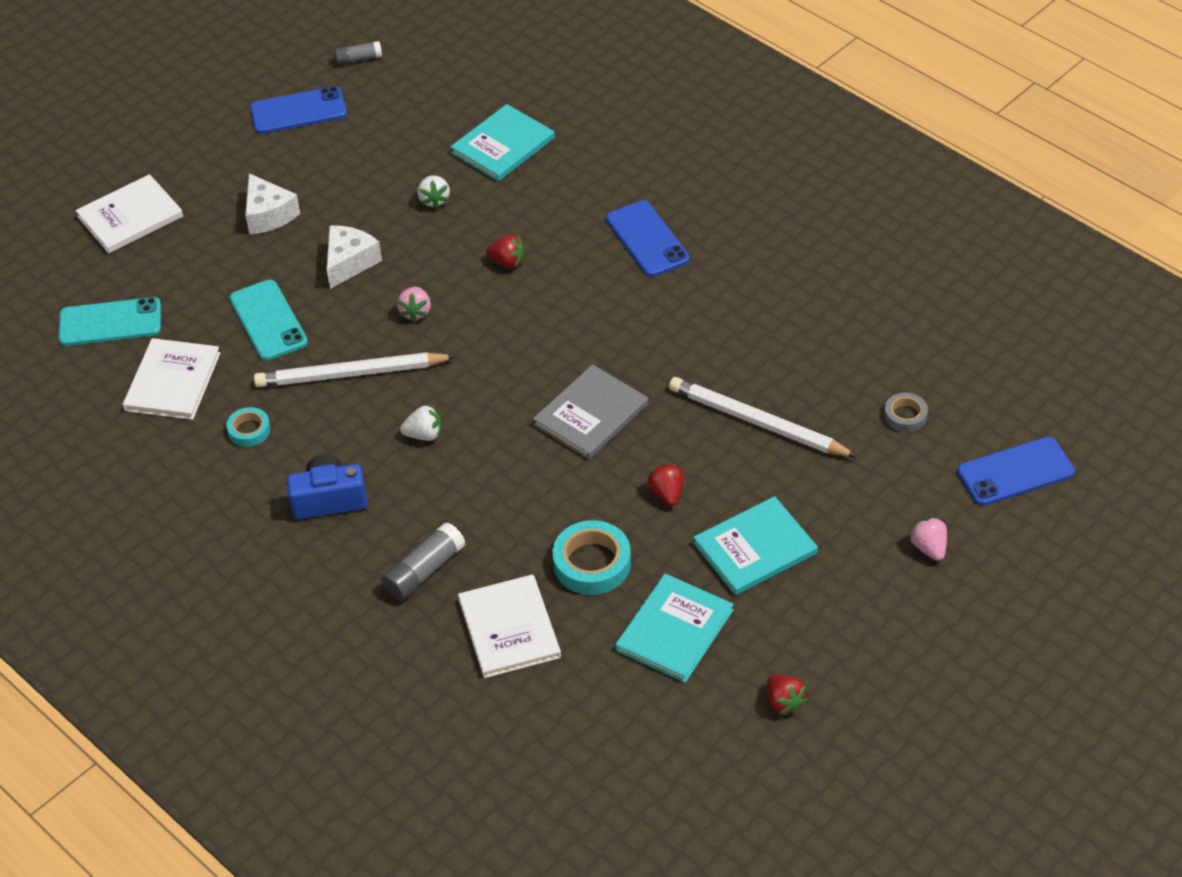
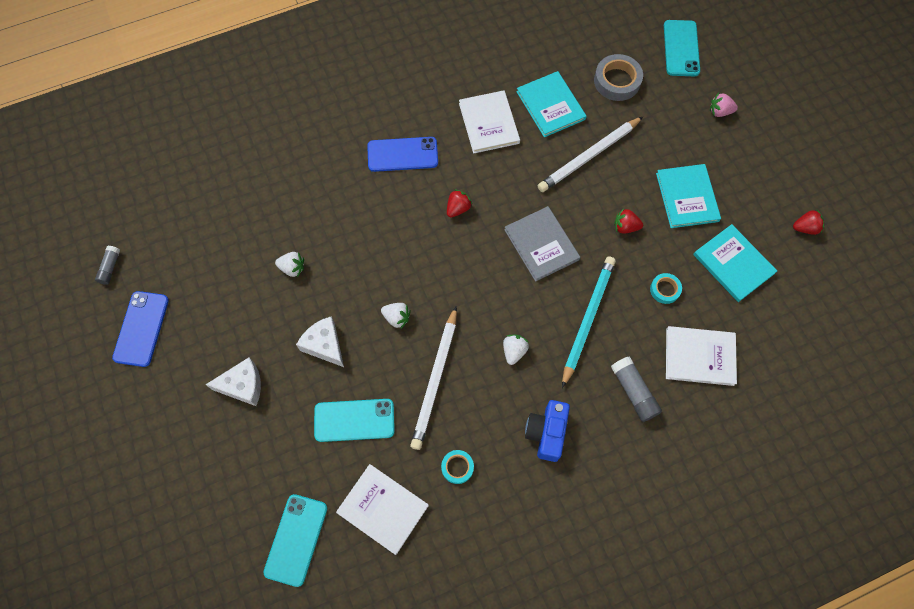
camera: 70 degrees left, 20 degrees up
white book [75,174,183,253] -> white book moved to [459,90,520,153]
pink strawberry [397,287,431,322] -> white strawberry [381,303,411,328]
turquoise book [450,104,555,181] -> turquoise book moved to [517,71,587,137]
red strawberry [486,235,525,268] -> red strawberry moved to [447,189,472,217]
turquoise tape [553,520,631,595] -> turquoise tape [650,273,682,304], size x0.58
grey tape [884,393,928,432] -> grey tape [594,54,643,101], size x1.73
blue phone [957,437,1075,506] -> turquoise phone [664,20,700,76]
none -> turquoise pencil [562,256,616,388]

